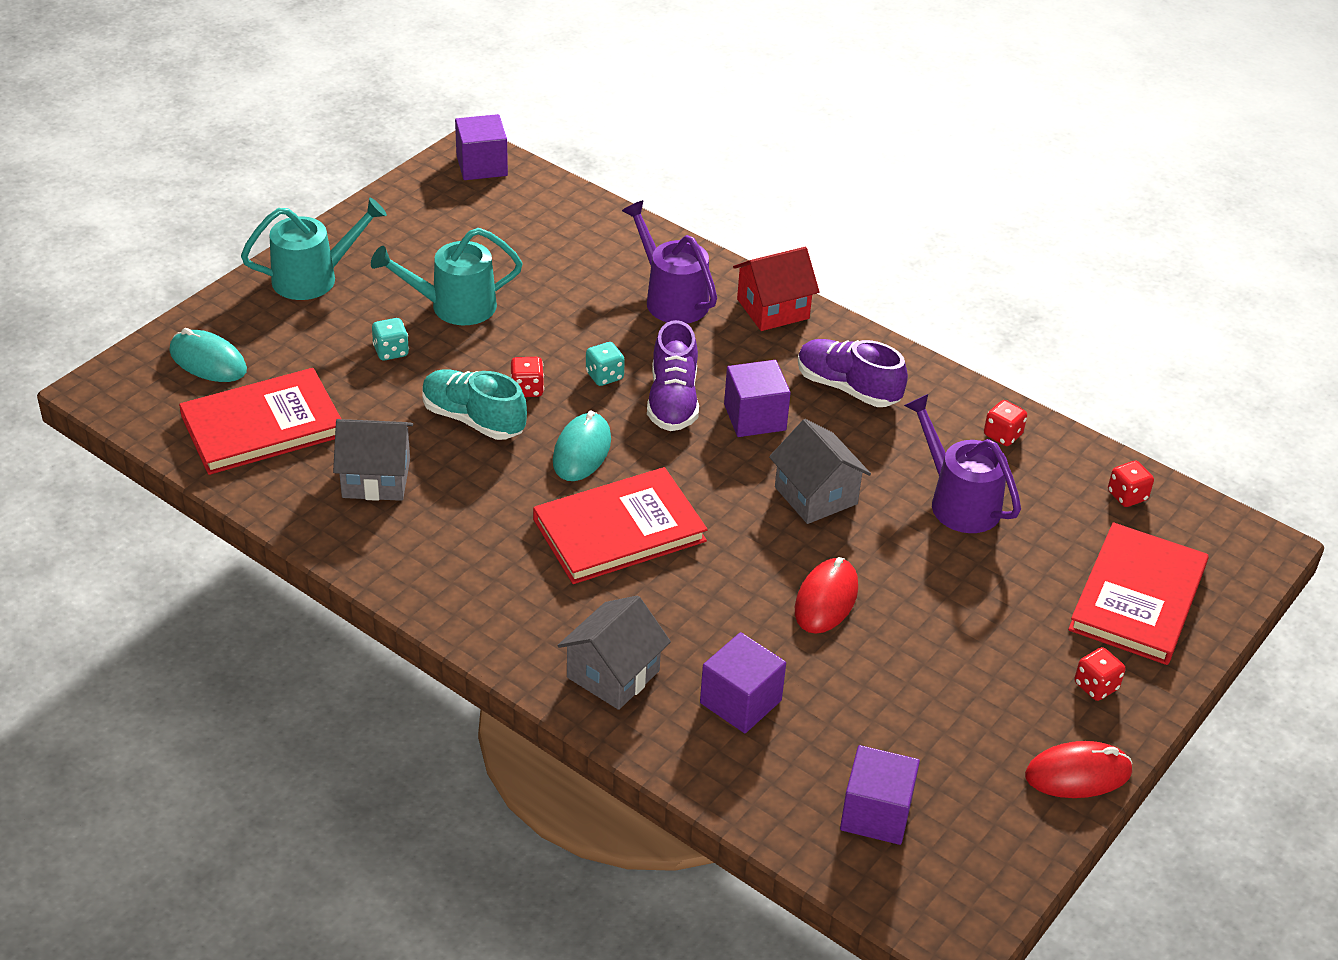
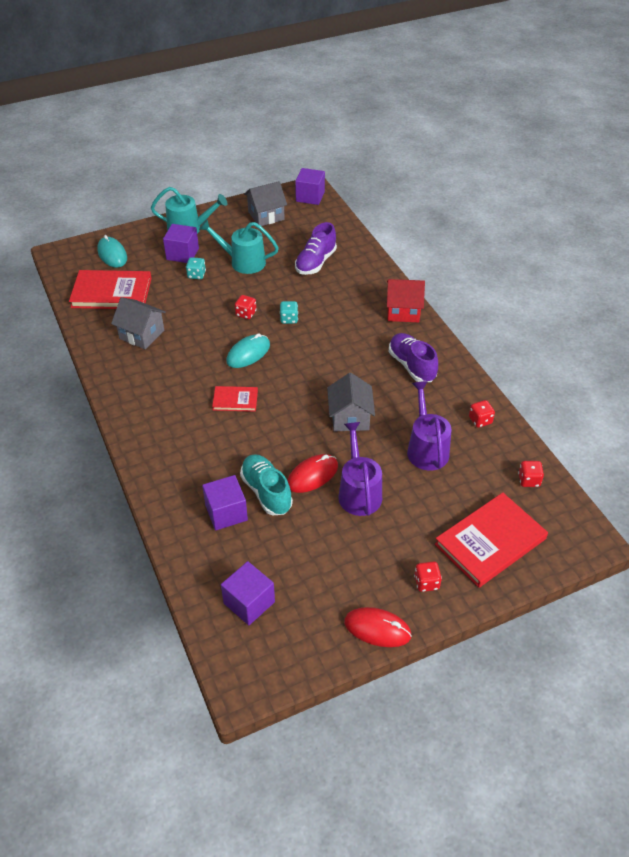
camera: 30 degrees right, 5 degrees up
turquoise shoe [422,369,527,440] -> turquoise shoe moved to [240,454,293,515]
red book [533,467,708,584] -> red book [212,386,258,412], size x0.52
grey house [557,595,671,710] -> grey house moved to [244,181,287,226]
purple watering can [622,200,717,323] -> purple watering can moved to [338,422,382,516]
purple shoe [647,320,699,431] -> purple shoe moved to [295,222,337,275]
purple cube [724,360,791,437] -> purple cube moved to [163,224,199,263]

